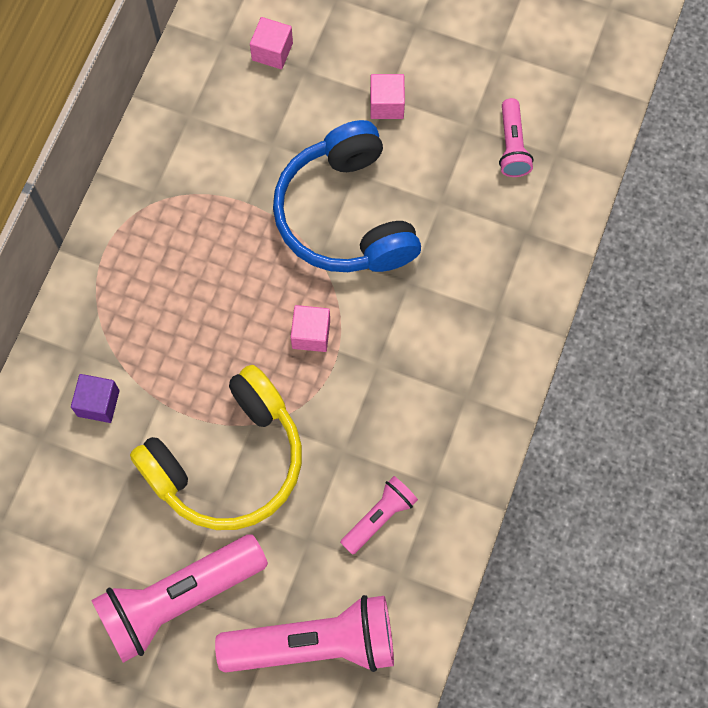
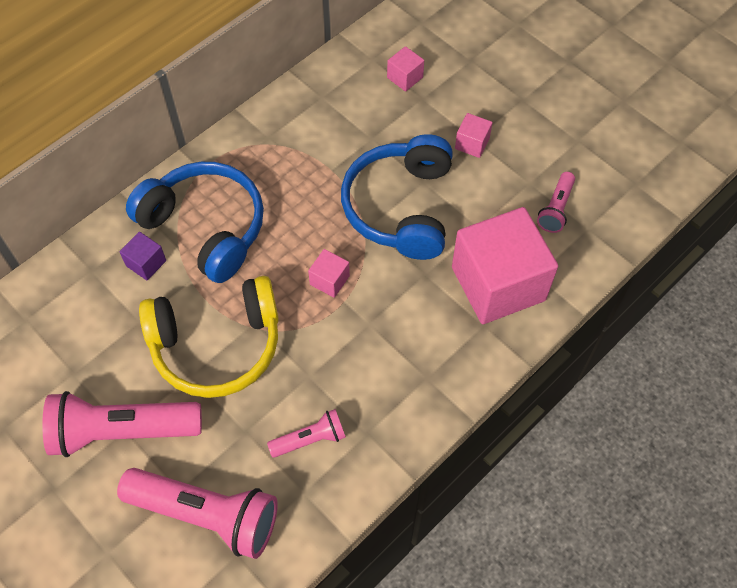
camera: 25 degrees right, 10 degrees down
none -> blue headphones [126,162,264,283]
none -> pink cube [452,207,558,324]

